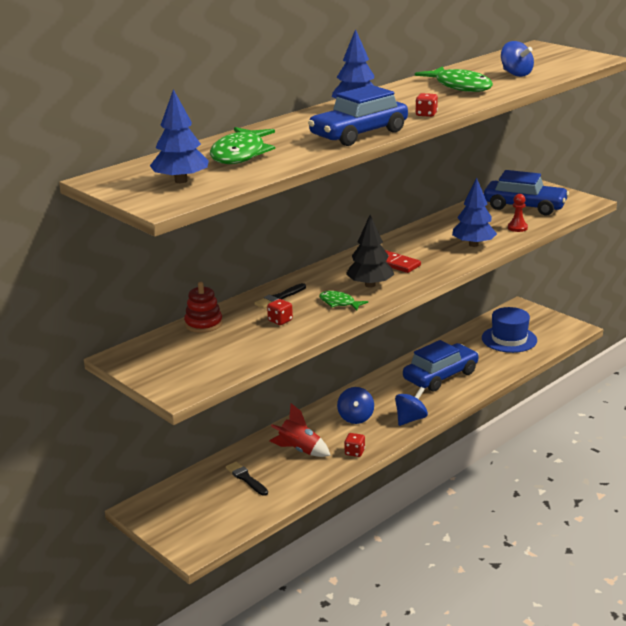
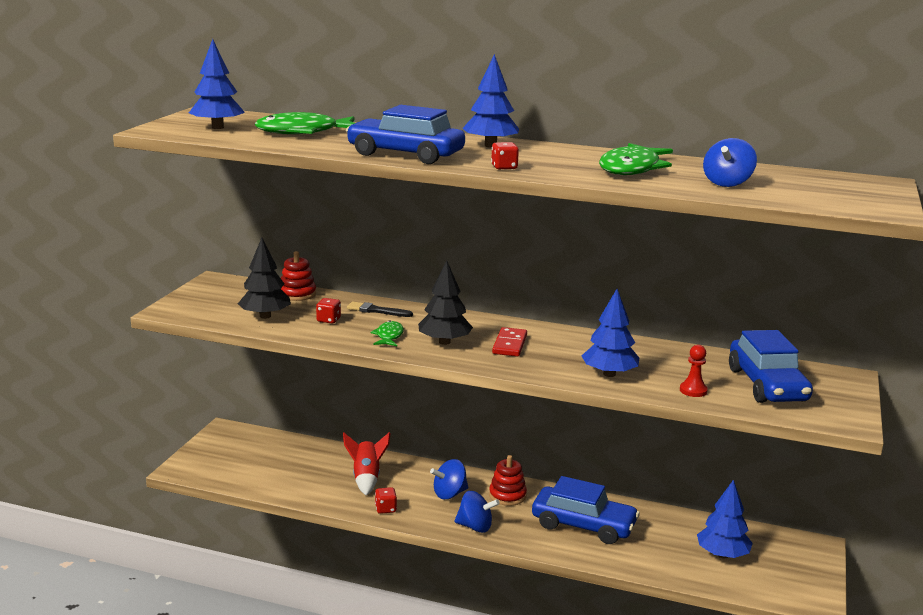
camera: 60 degrees right, 5 degrees down
black brush [226,462,268,496] -> none
blue hat [482,307,537,353] -> blue tree [697,480,753,558]
none -> black tree [238,238,291,319]
none -> red stacking toy [489,455,527,506]

